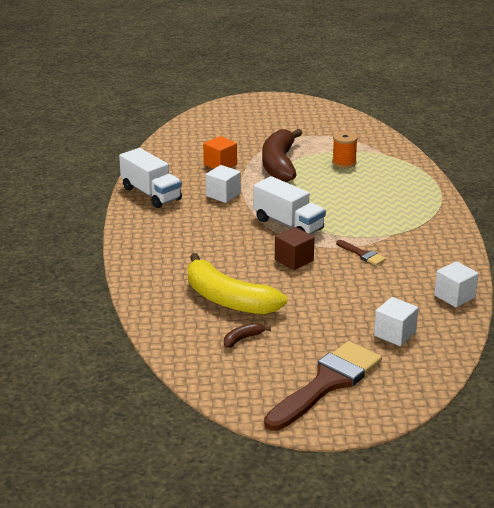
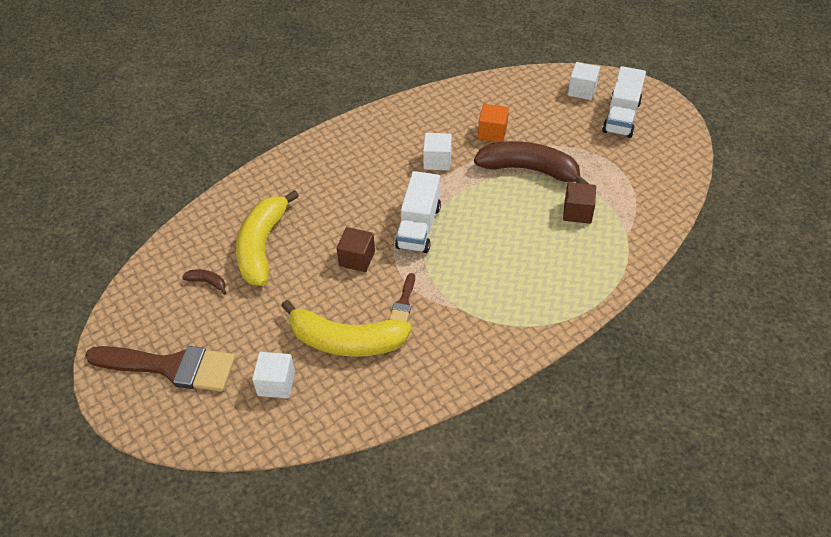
camera: 60 degrees right, 20 degrees up
white truck [119,148,182,208] -> white truck moved to [602,66,646,138]
brown banana [262,129,302,182] -> brown banana turned 45 degrees clockwise [474,141,589,184]
orange spool [332,131,358,168] -> brown cube [563,182,596,224]
white cube [434,261,479,307] -> white cube moved to [568,62,600,100]
none -> yellow banana [281,300,412,357]

